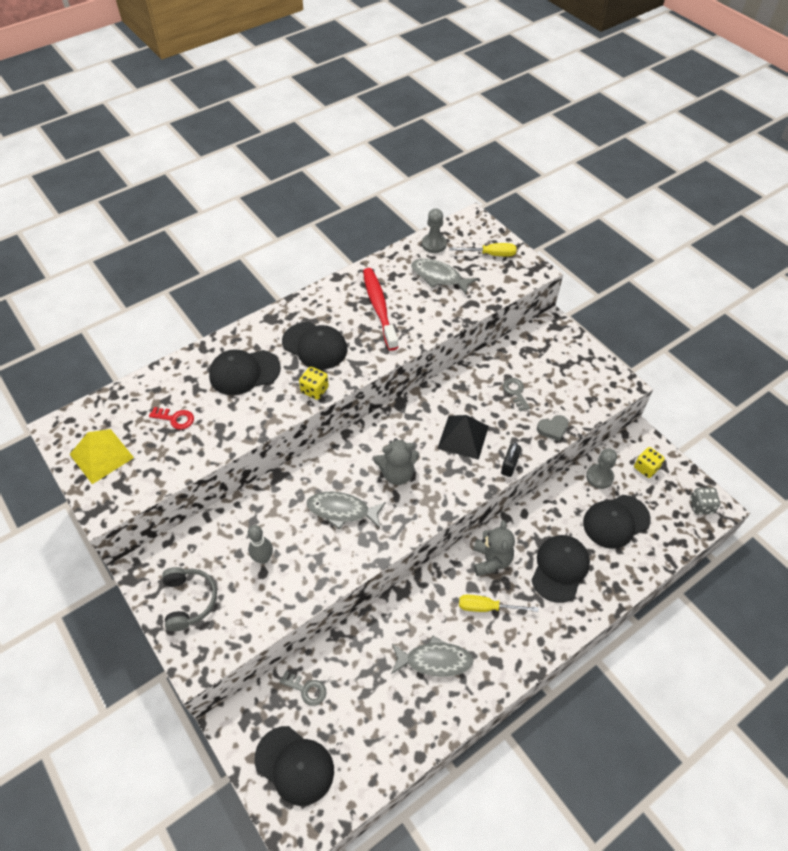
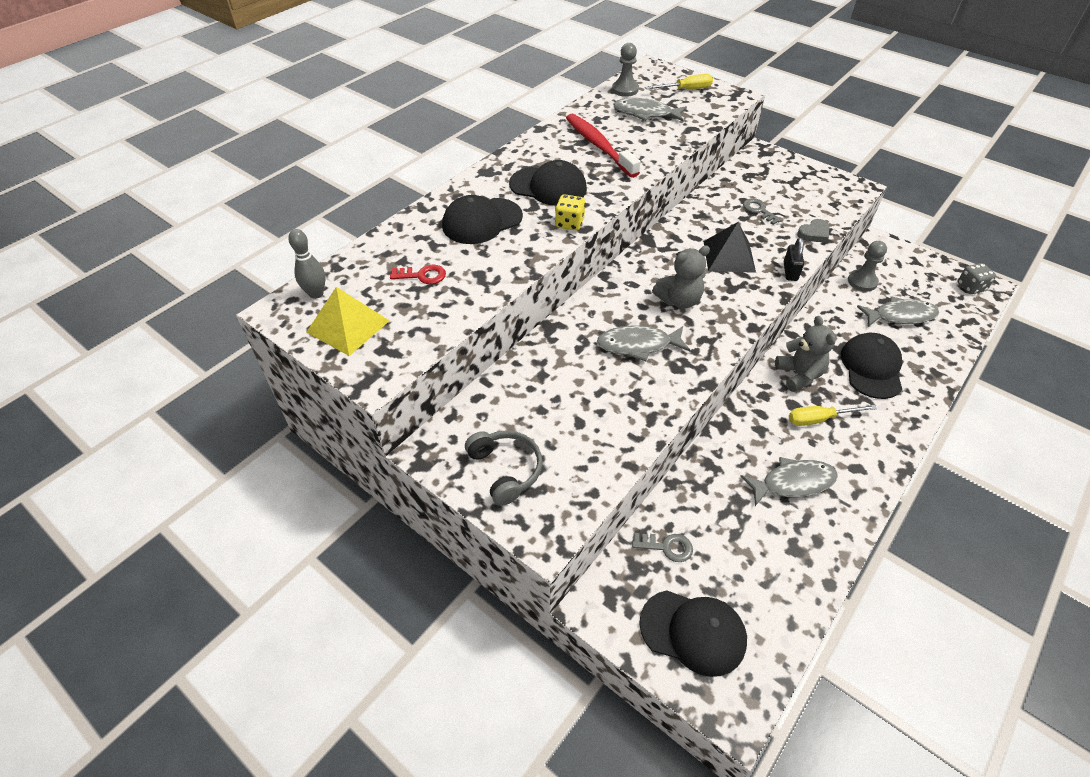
camera: 15 degrees left, 5 degrees down
grey bowling pin [248,525,273,564] -> grey bowling pin moved to [288,229,326,299]
black cap [583,495,651,549] -> grey fish [857,297,939,327]
yellow dice [634,447,665,478] -> none

